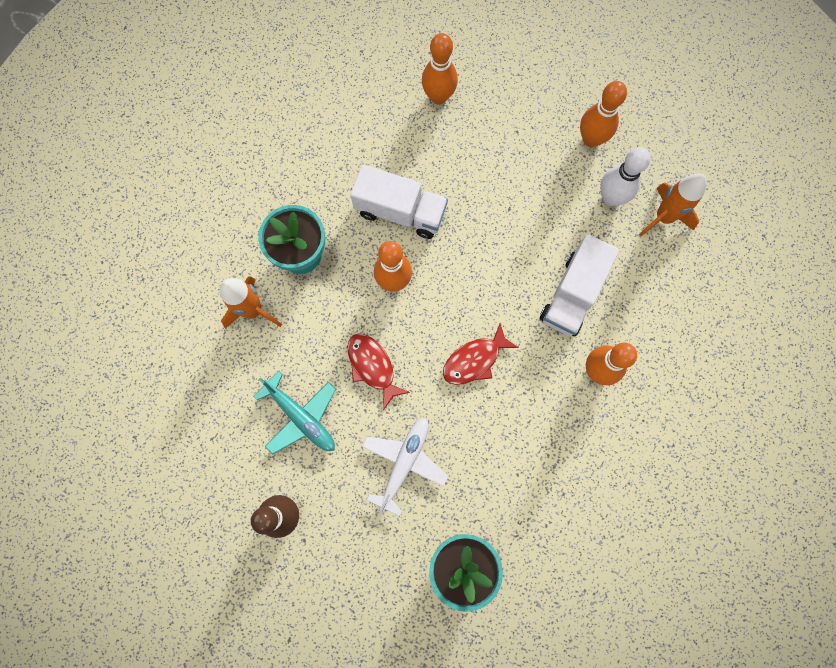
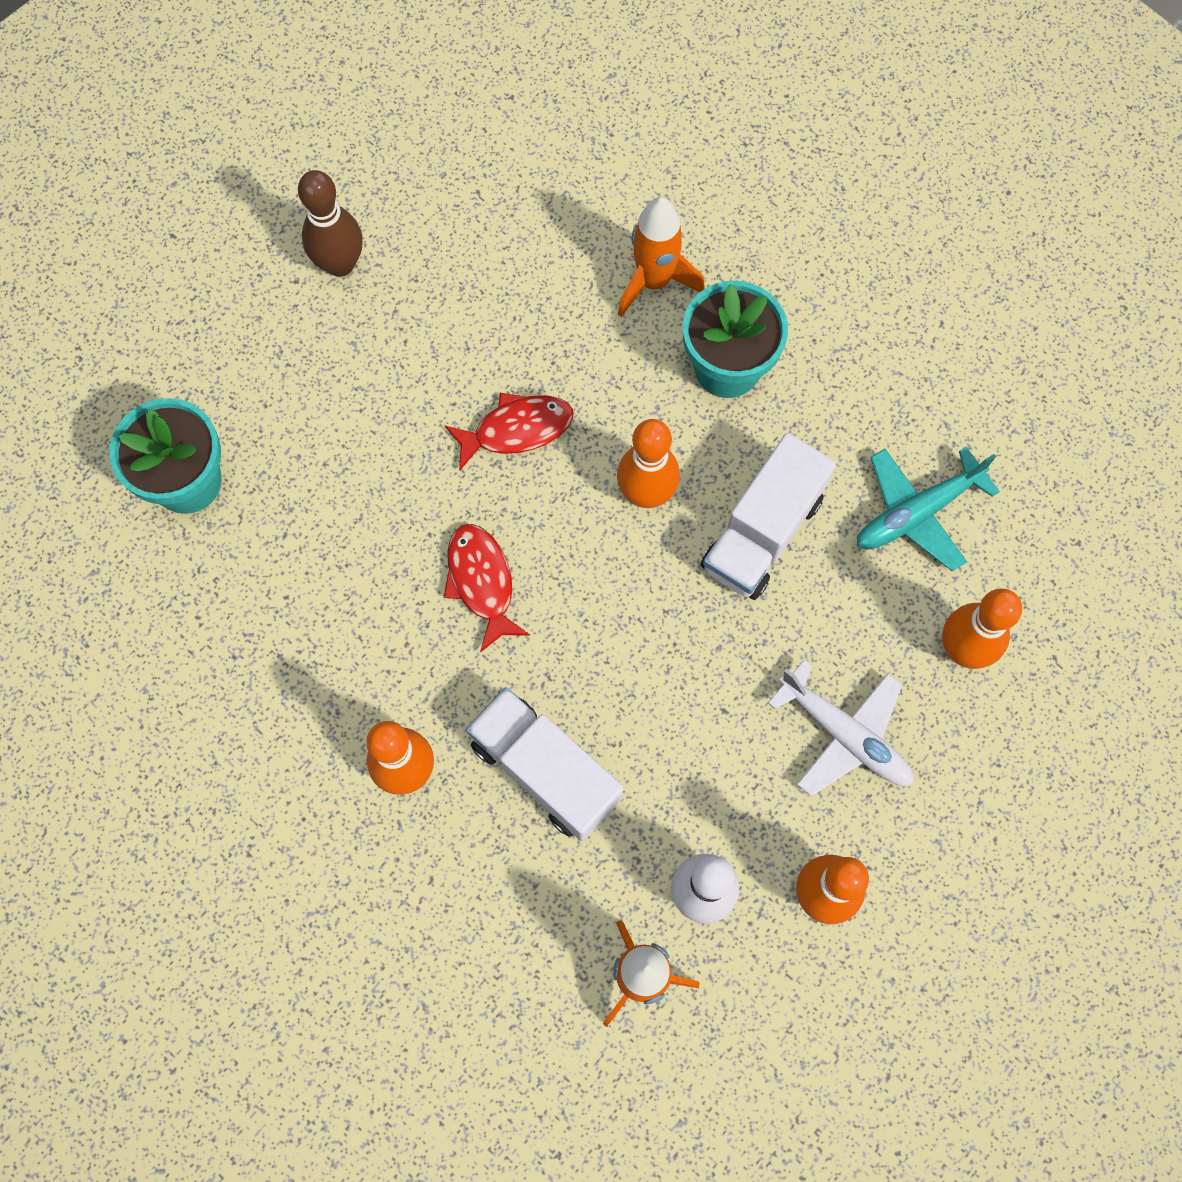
camera: 105 degrees right, 5 degrees down
turquoise plane [253,371,336,454] -> turquoise plane moved to [857,447,1000,571]
white plane [362,418,448,516] -> white plane moved to [768,659,913,796]

